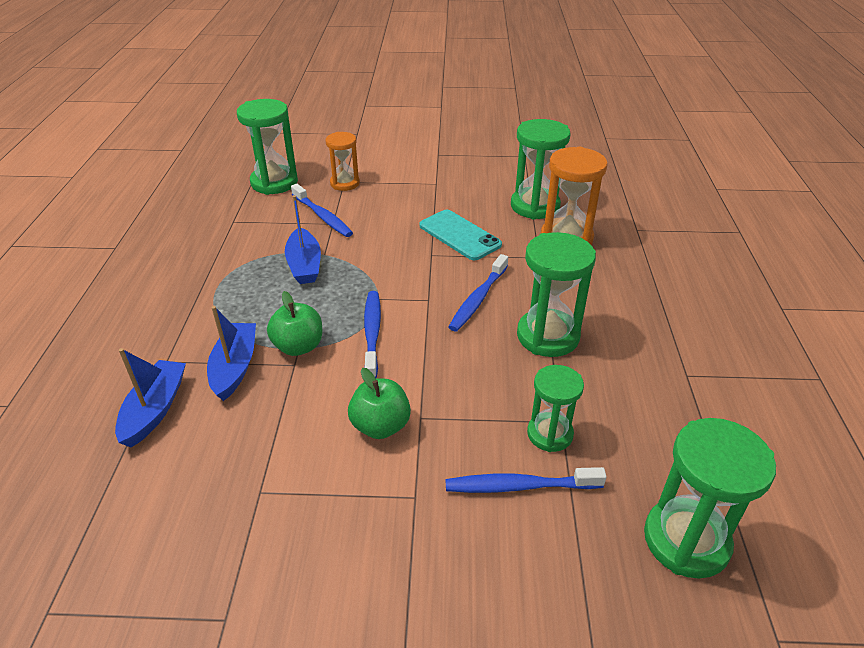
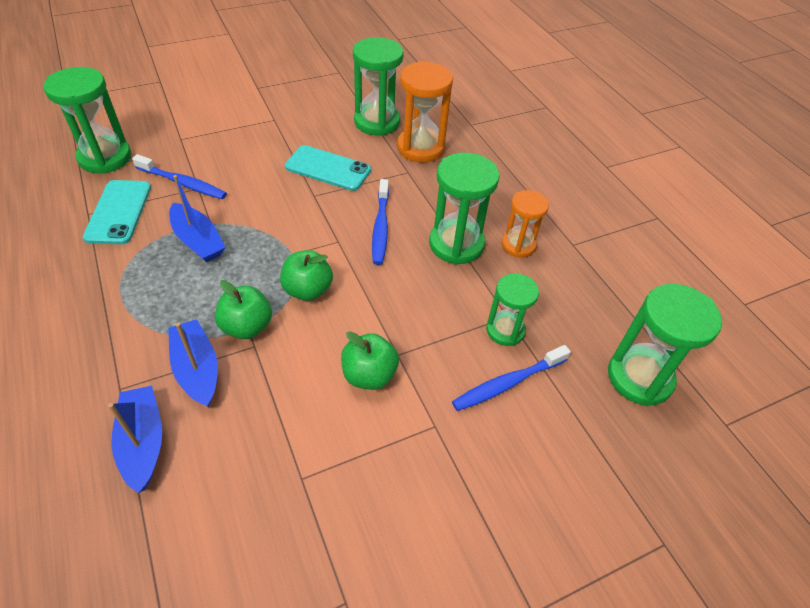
camera: 30 degrees left, 10 degrees up
orange hourglass [325,132,360,191] -> orange hourglass moved to [502,190,549,258]
blue toothbrush [364,291,381,378] -> green apple [280,250,333,301]
none -> turquoise phone [83,180,151,244]

